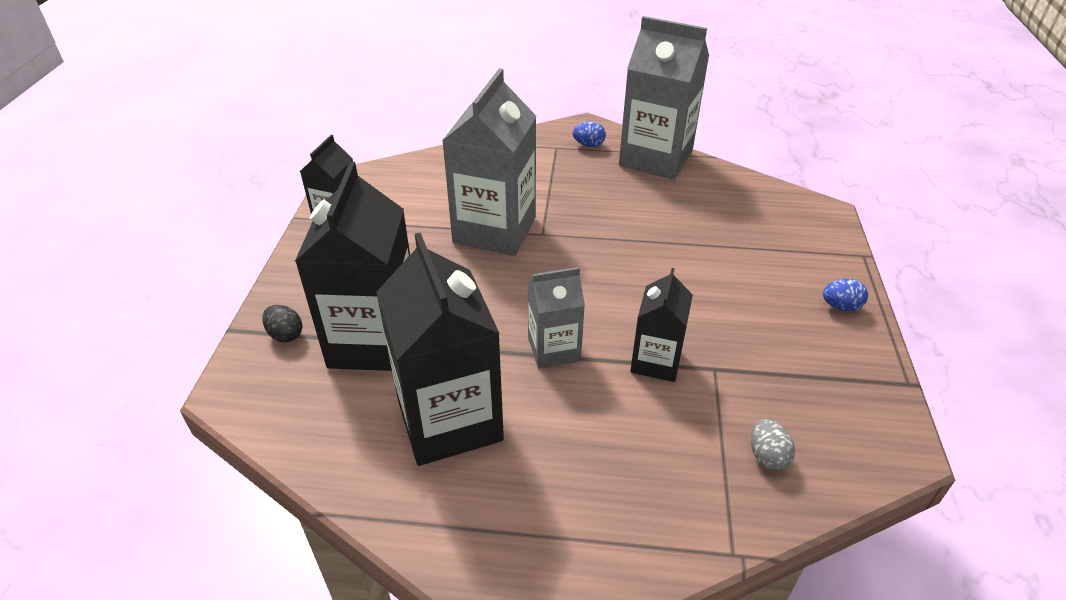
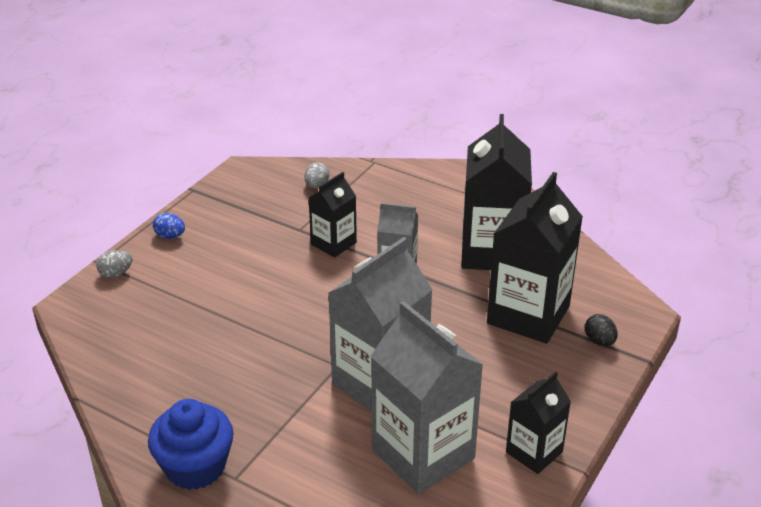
camera: 155 degrees left, 5 degrees down
blue egg [573,122,606,147] -> blue cupcake [148,399,234,490]
grey carton [619,16,709,180] -> grey carton moved to [371,301,483,494]
none -> grey egg [96,250,132,278]

